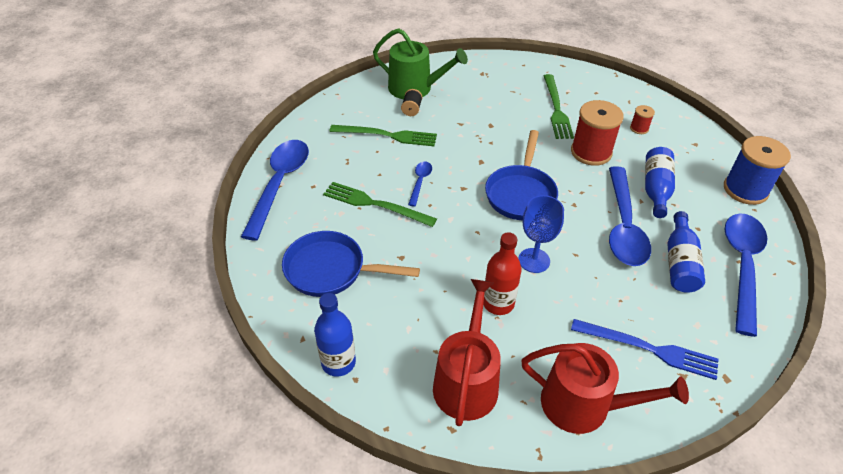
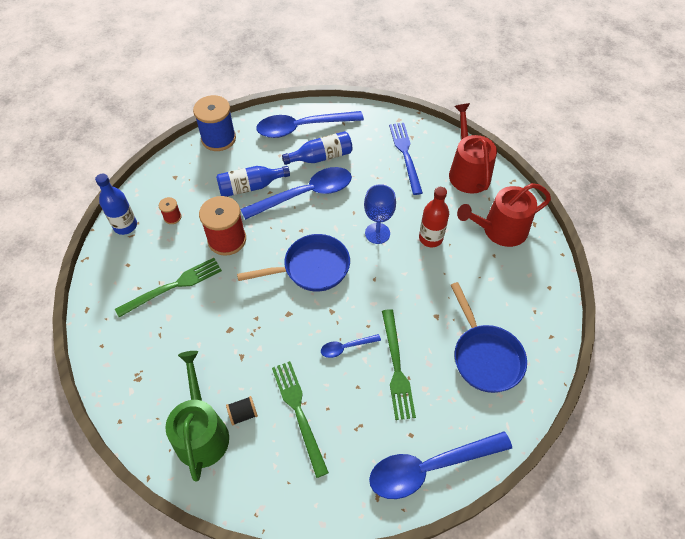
camera: 120 degrees left, 10 degrees up
blue bottle [314,293,356,377] -> blue bottle moved to [95,174,137,235]

